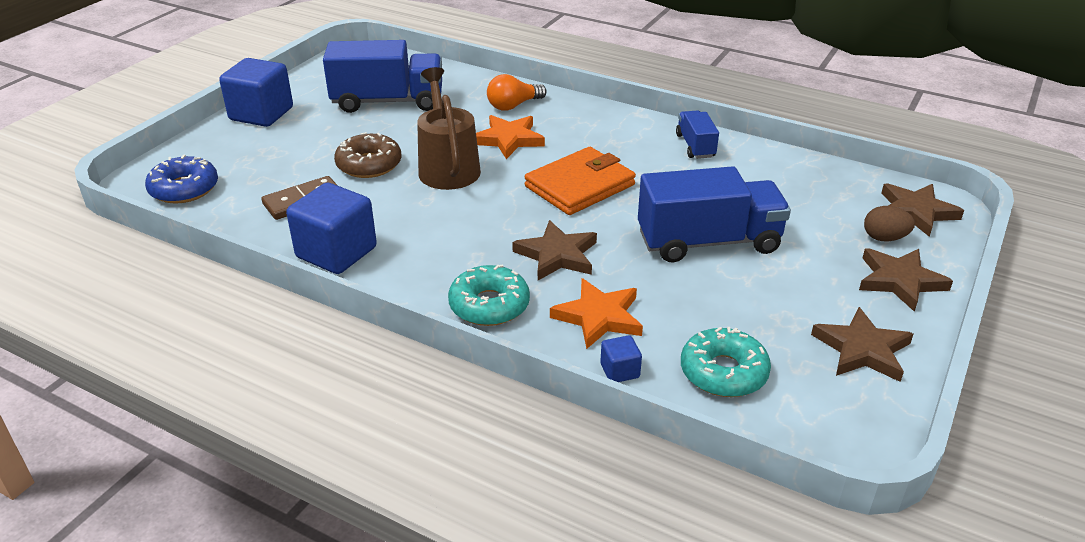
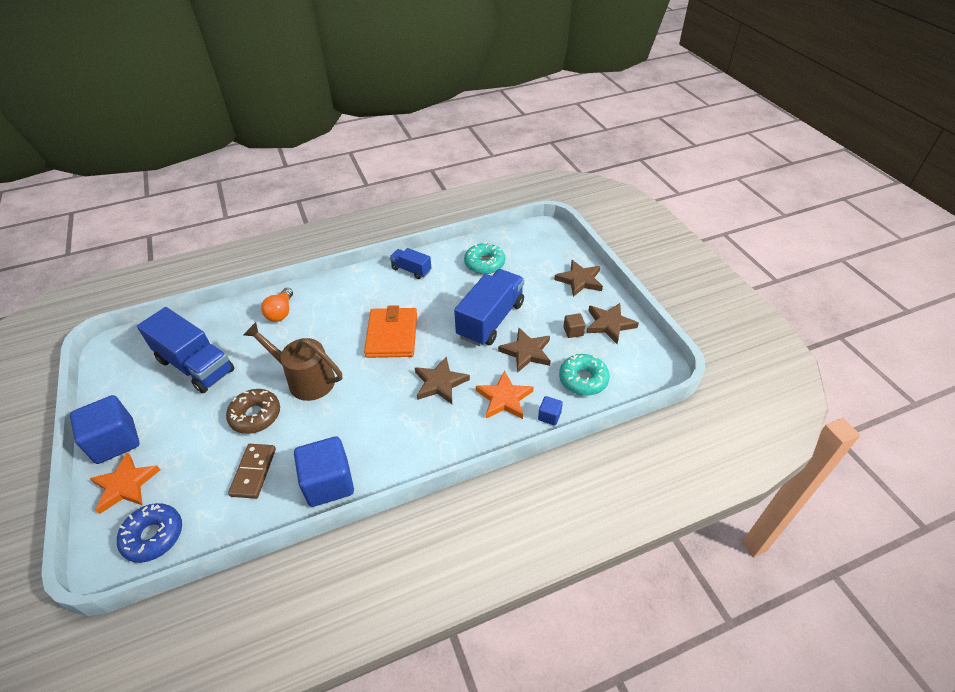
camera: 50 degrees left, 10 degrees up
blue truck [323,40,442,113] -> blue truck turned 90 degrees clockwise [137,307,234,393]
turquoise donut [448,264,530,326] -> turquoise donut moved to [464,242,505,274]
orange star [476,115,545,159] -> orange star moved to [90,452,160,514]
brown egg [864,206,915,241] -> none
brown star [881,183,964,237] -> brown star moved to [498,328,551,373]
none -> brown cube [564,313,585,338]

